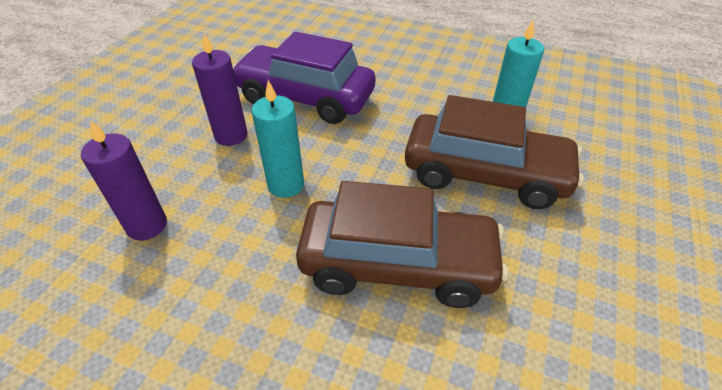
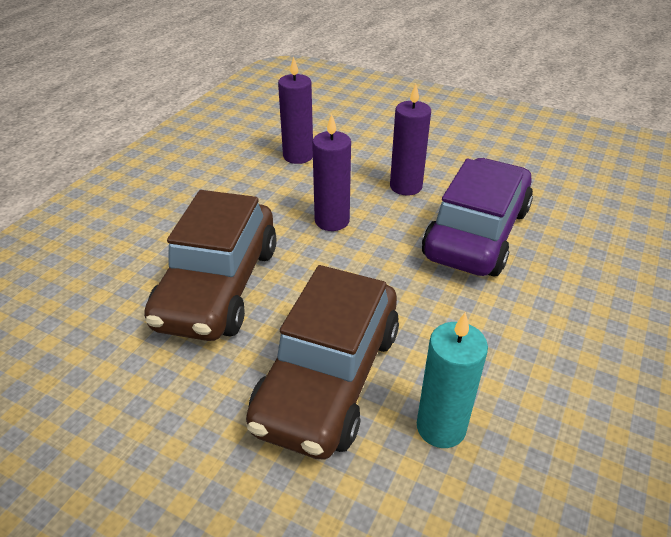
camera: 95 degrees right, 5 degrees down
turquoise candle [252,80,304,198] -> purple candle [312,114,351,231]

